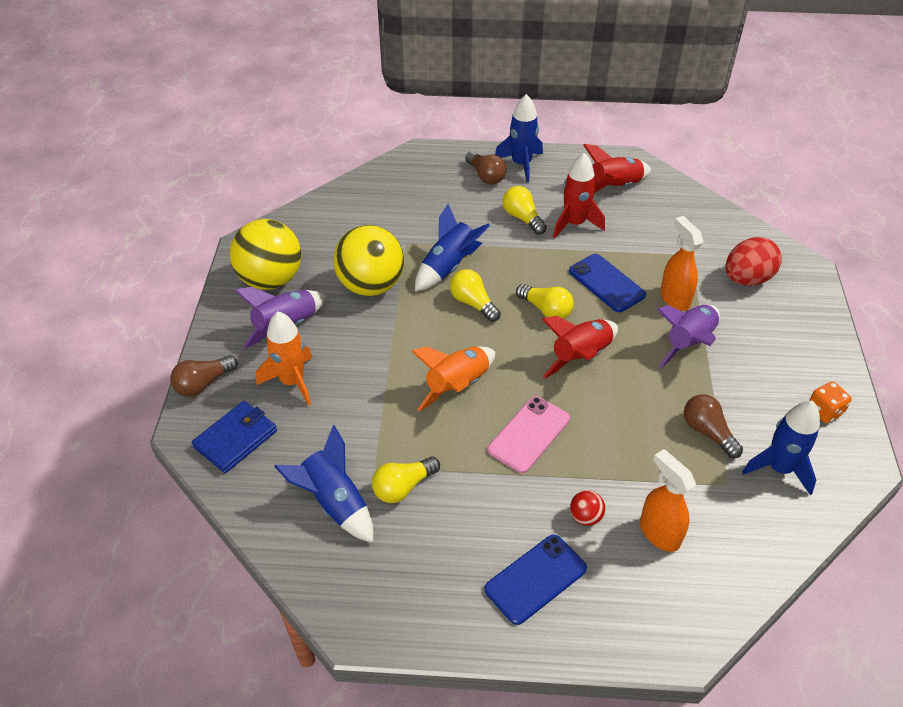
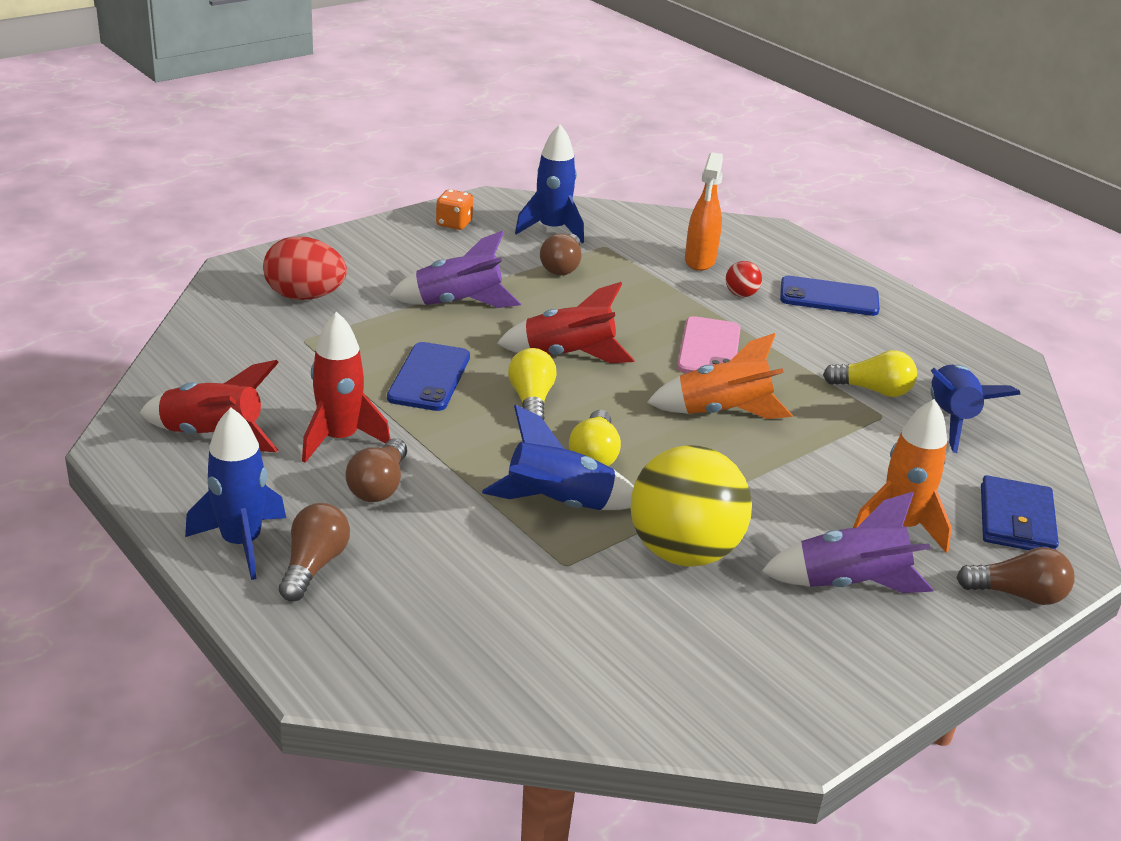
camera: 135 degrees left, 15 degrees down
blue wallet [192,401,277,473] -> blue wallet turned 75 degrees counterclockwise [981,475,1059,550]
yellow ball [230,219,301,290] -> none
pink phone [488,396,570,473] -> pink phone turned 75 degrees counterclockwise [677,316,741,373]
yellow light bulb [503,186,547,235] -> brown light bulb [346,438,407,502]
orange spray bottle [660,216,703,311] -> none

